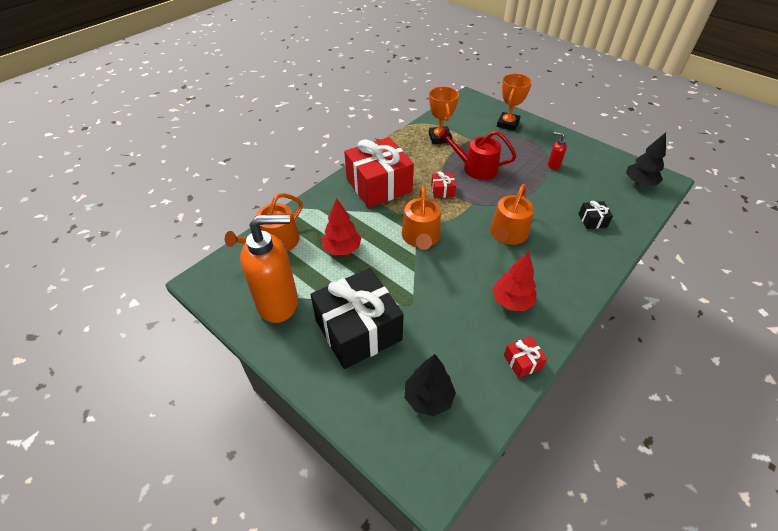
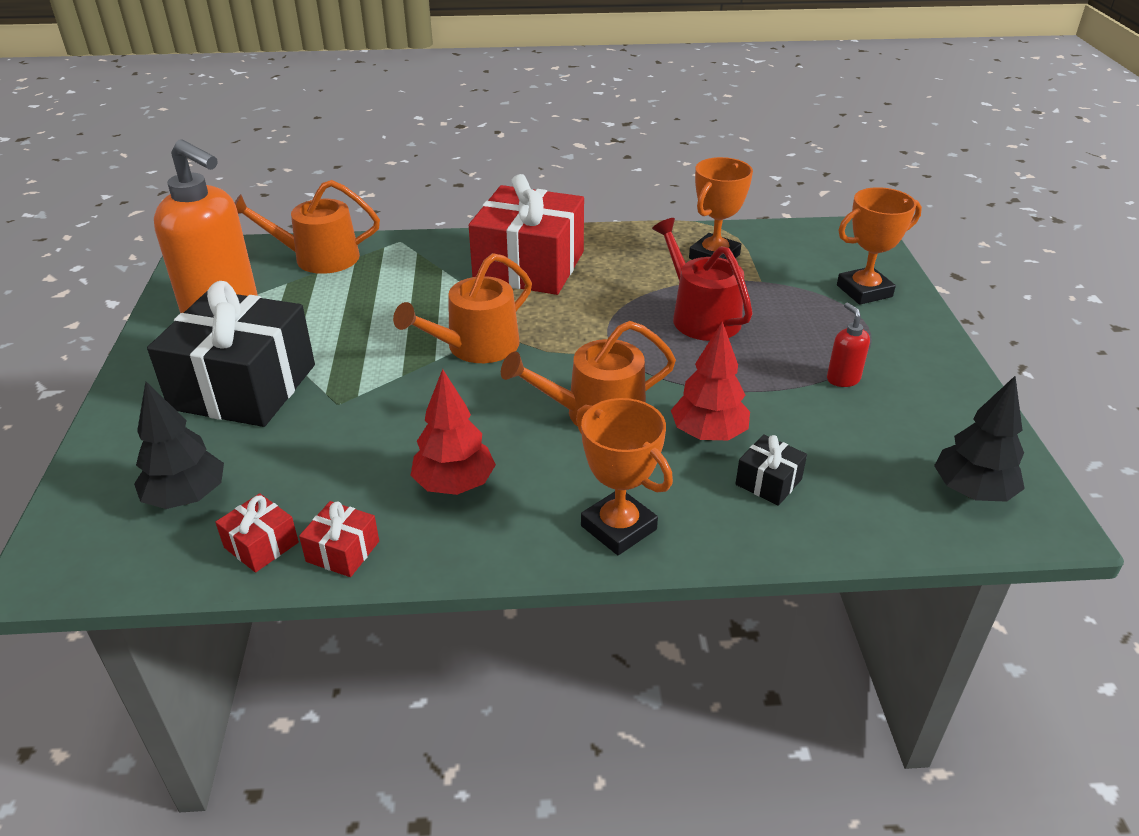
camera: 45 degrees right, 10 degrees down
red tree [322,198,361,255] -> red tree moved to [671,321,750,441]
red gift [431,171,456,198] -> red gift moved to [215,493,299,572]
none -> orange trophy [576,398,673,555]

